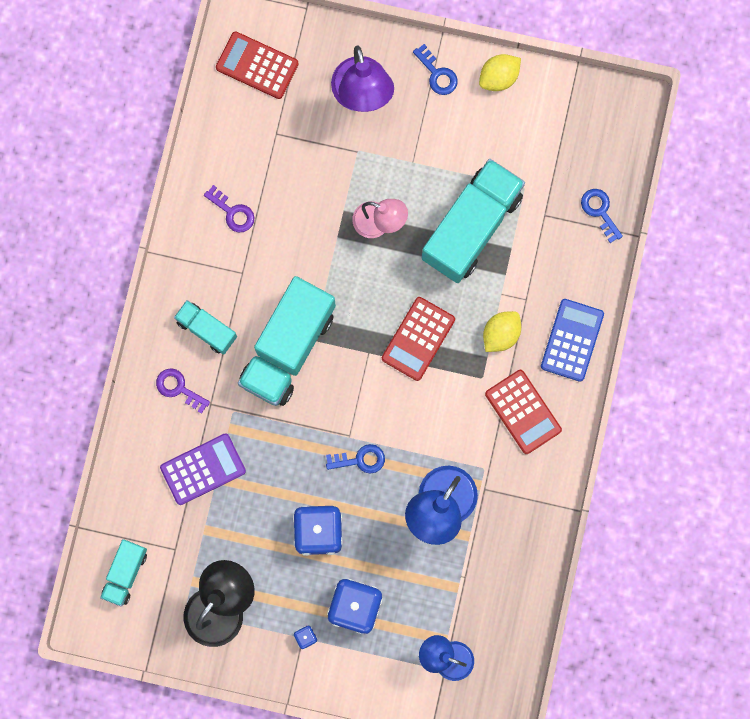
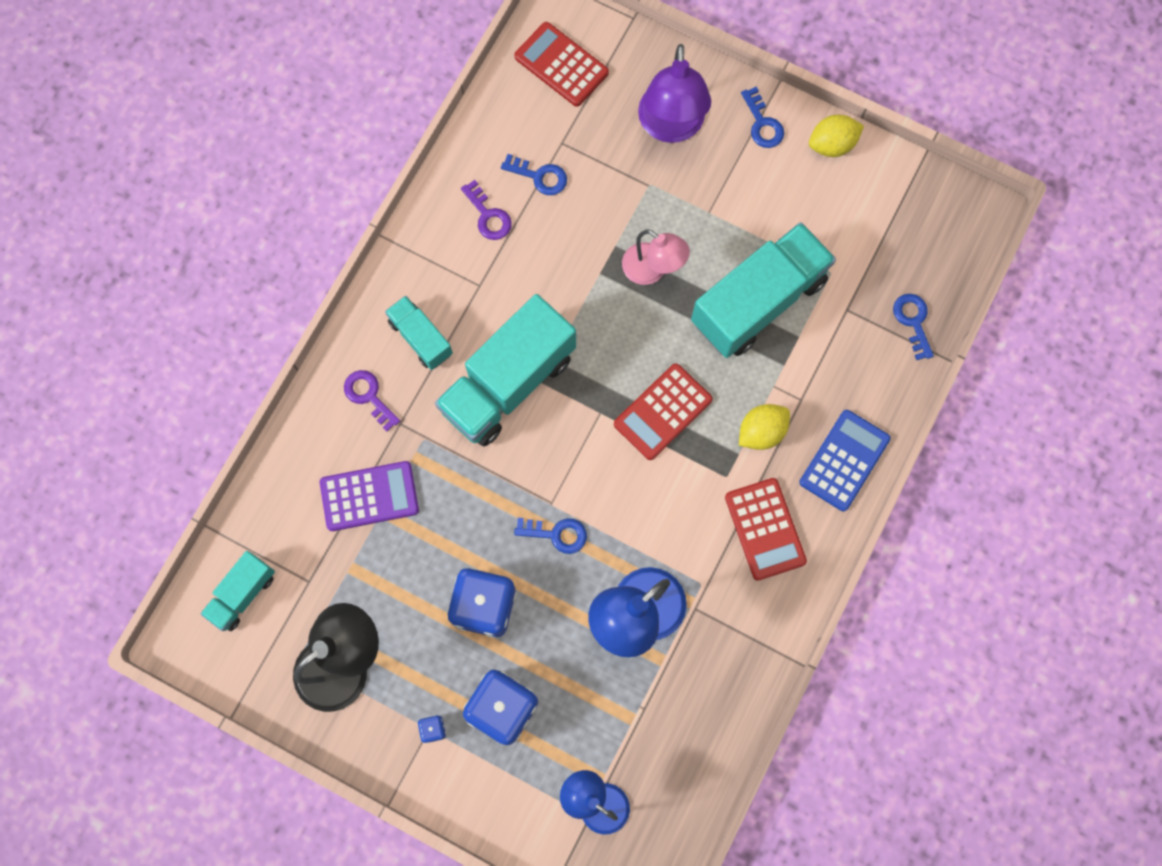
camera: 15 degrees right, 5 degrees down
none -> blue key [501,154,567,195]

